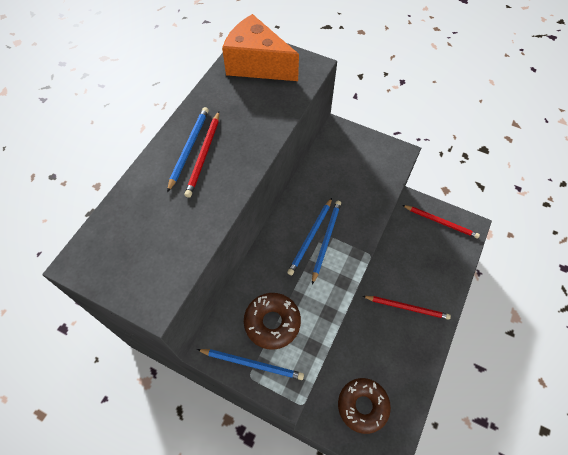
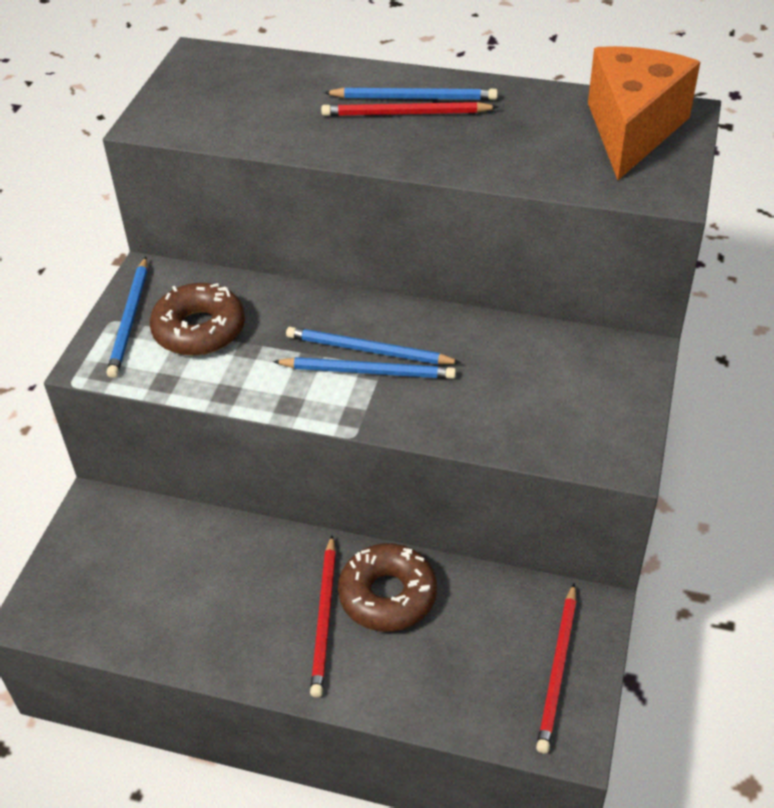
camera: 80 degrees right, 15 degrees down
brown donut [338,378,391,434] -> brown donut moved to [338,543,437,632]

